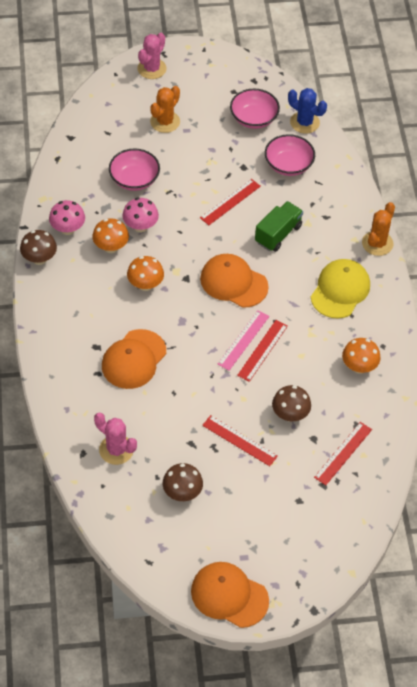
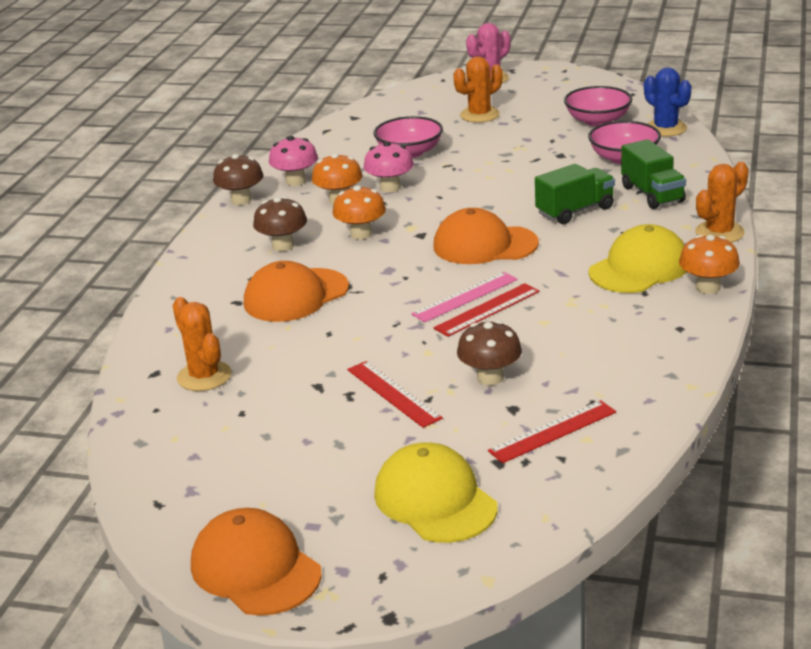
camera: 25 degrees right, 25 degrees down
pink cactus [94,413,137,465] -> orange cactus [173,297,232,391]
brown mushroom [163,463,203,501] -> brown mushroom moved to [253,197,307,251]
red ruler [200,179,261,225] -> none
orange cap [200,254,269,308] -> orange cap turned 45 degrees counterclockwise [433,208,539,264]
orange mushroom [342,338,381,374] -> orange mushroom moved to [679,235,740,294]
none -> yellow cap [374,442,497,543]
none -> green truck [621,139,686,209]

